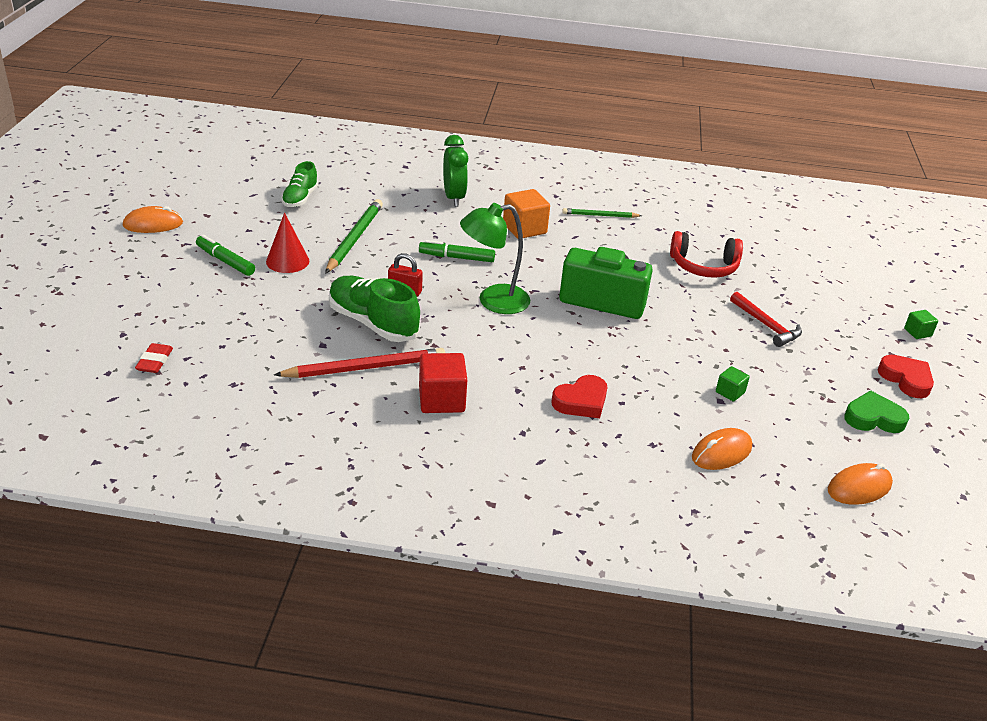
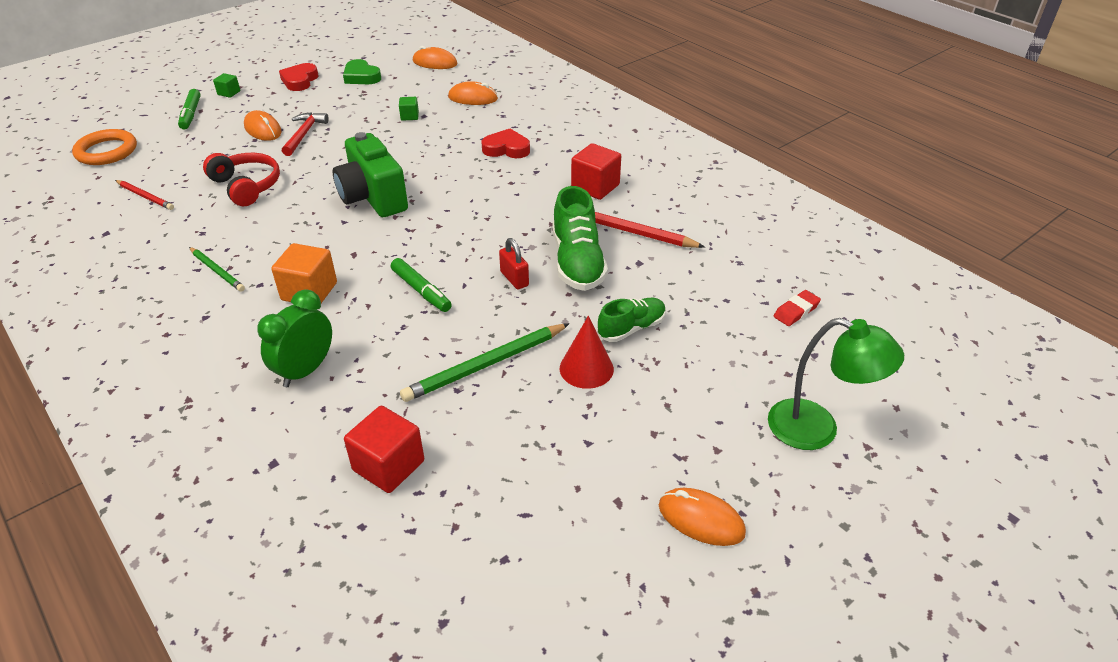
camera: 135 degrees left, 5 degrees up
green marker [196,235,255,276] -> green marker moved to [178,89,201,129]
green shoe [281,161,319,207] -> green shoe moved to [597,298,666,342]
green lamp [460,203,530,314] -> green lamp moved to [768,318,904,450]
none -> orange ring [72,129,137,165]
none -> red pencil [115,180,174,210]
none -> orange mouse [244,110,282,141]
none -> red cube [344,406,424,493]

